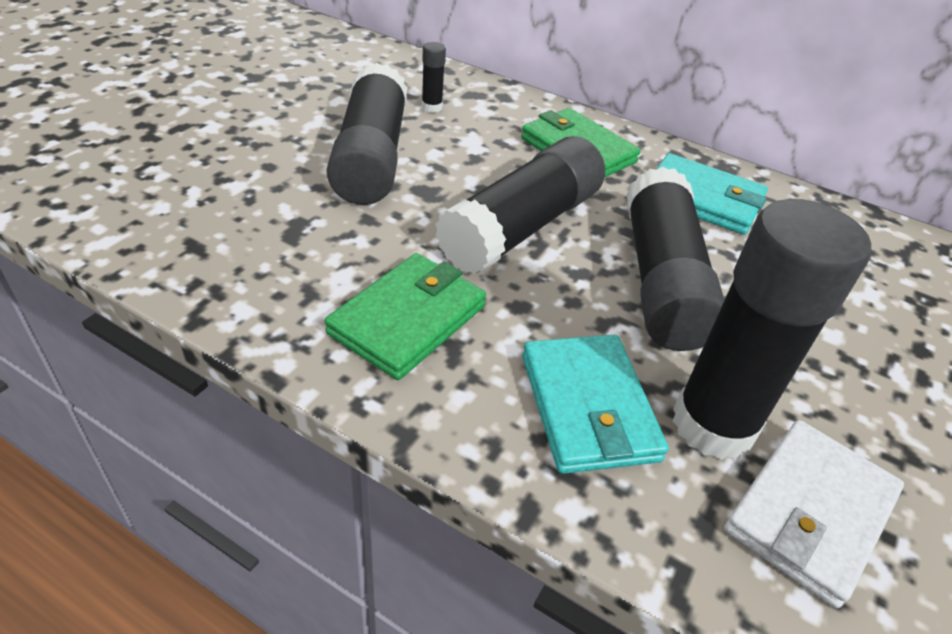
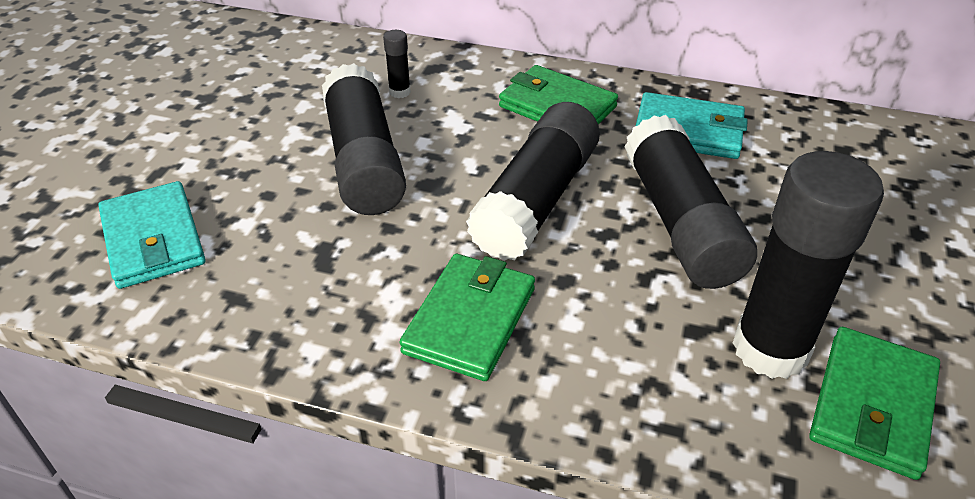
camera: 10 degrees left, 0 degrees up
turquoise wallet [522,335,669,474] -> turquoise wallet moved to [98,181,206,289]
white wallet [724,420,904,608] -> green wallet [809,327,940,480]

